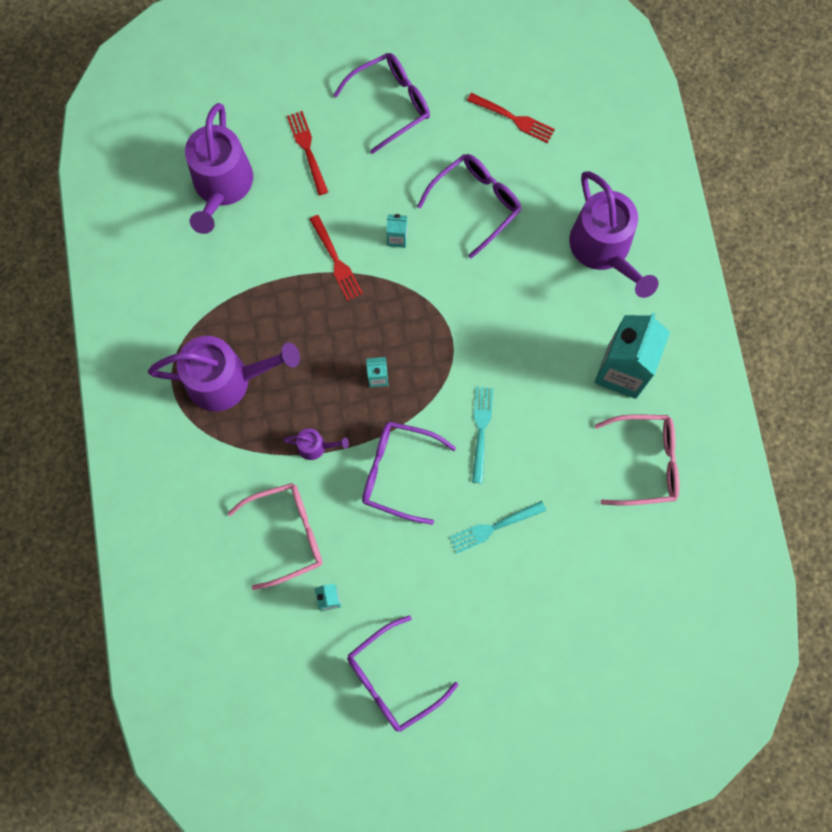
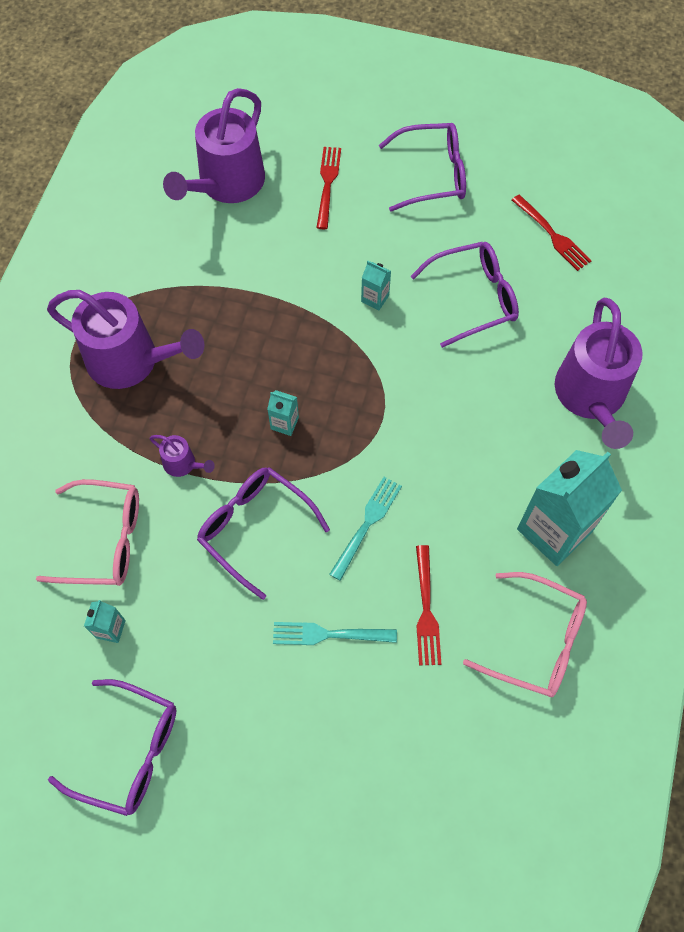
camera: 25 degrees right, 10 degrees down
red fork [309,215,363,301] -> red fork moved to [416,545,441,666]
purple glasses [347,616,458,732] -> purple glasses turned 150 degrees counterclockwise [48,679,177,816]

